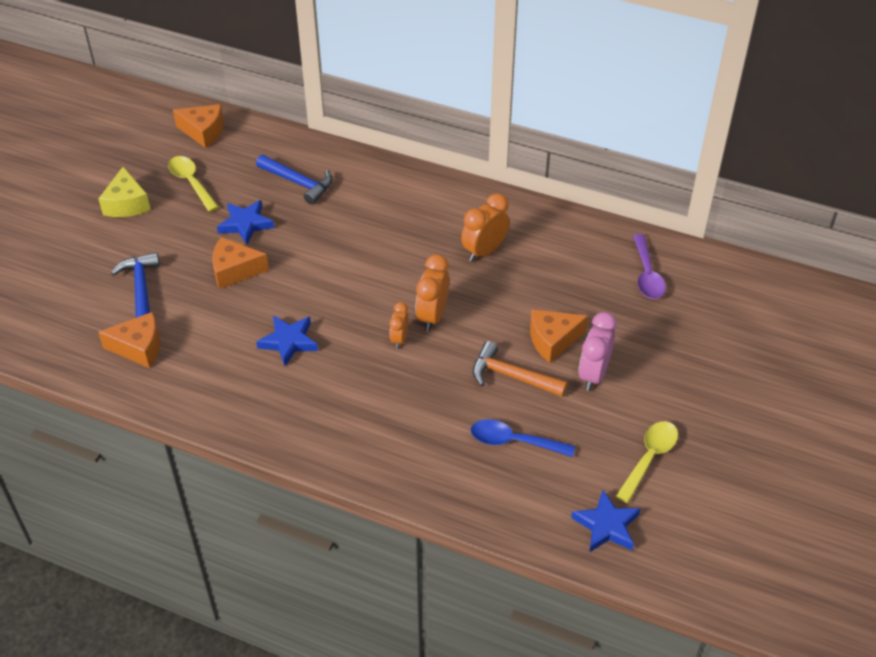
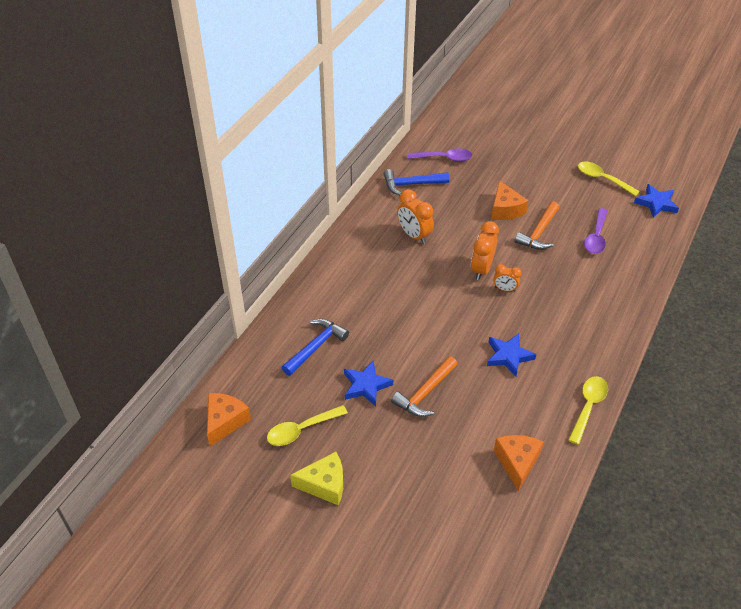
camera: 85 degrees left, 0 degrees up
blue hammer [111,252,160,318] -> blue hammer moved to [384,169,449,195]
orange cheese [212,237,269,289] -> orange hammer [391,356,458,417]
orange clock [415,254,449,331] -> orange clock turned 90 degrees clockwise [471,221,499,280]
blue spoon [471,419,575,457] -> purple spoon [584,208,608,254]
pink clock [578,312,617,391] -> none
none -> yellow spoon [568,376,608,445]

